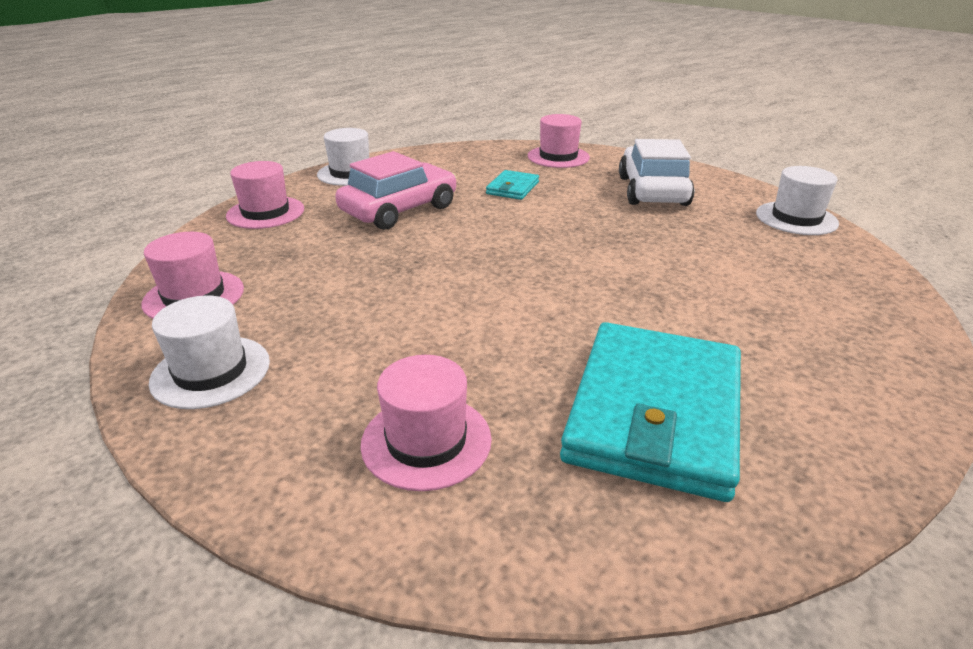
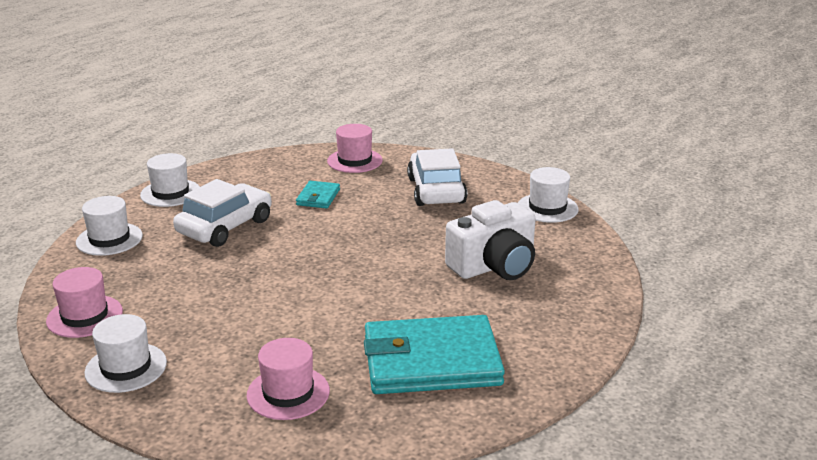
camera: 10 degrees left, 5 degrees down
pink hat [226,161,304,229] -> white hat [76,196,143,256]
pink car [335,151,457,230] -> white car [173,179,272,247]
turquoise wallet [560,322,741,502] -> turquoise wallet turned 75 degrees clockwise [364,315,505,394]
none -> white camera [445,200,536,280]

